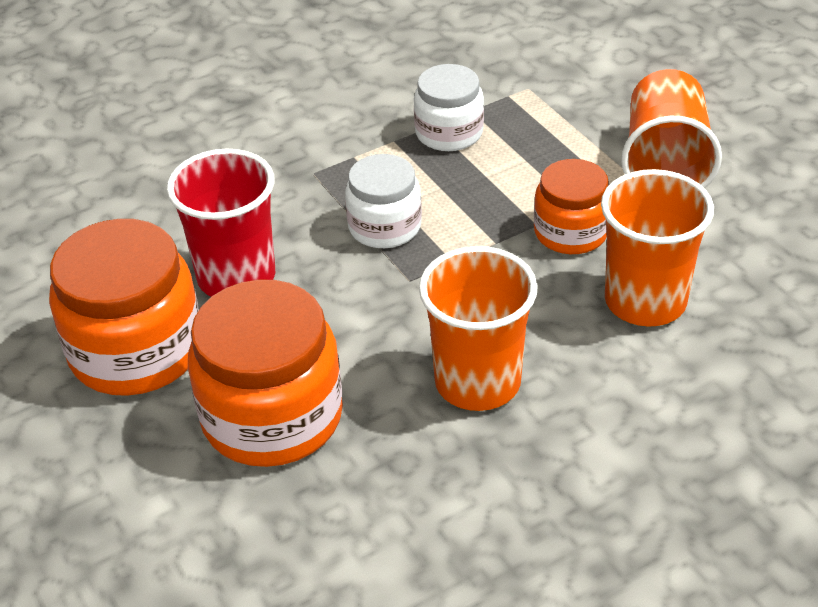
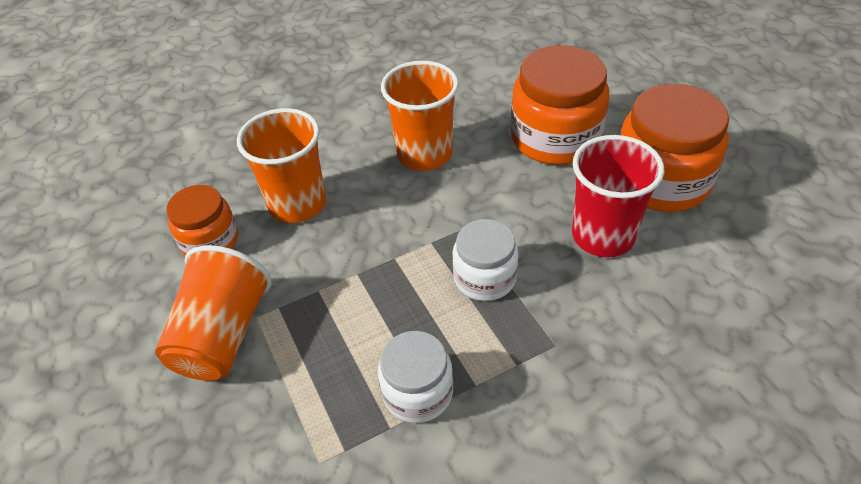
camera: 175 degrees left, 5 degrees up
orange jar [534,159,609,254] -> orange jar moved to [166,185,238,256]

